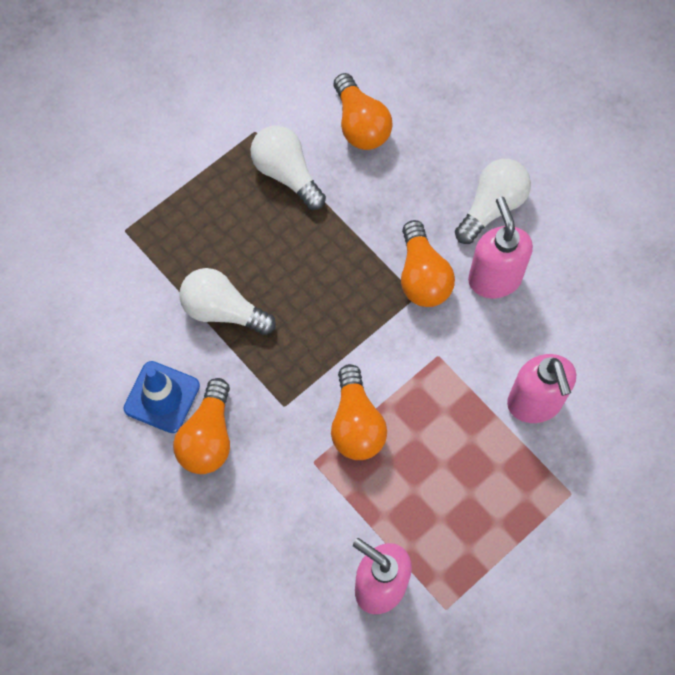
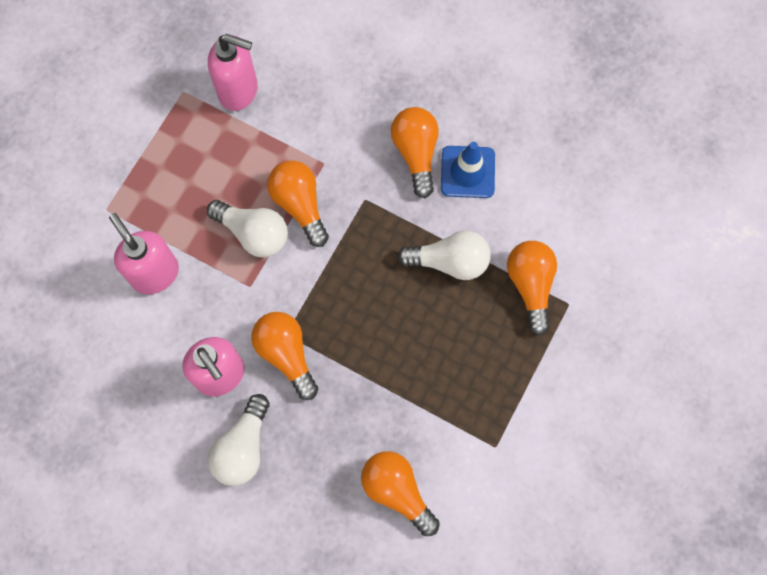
camera: 160 degrees right, 5 degrees up
white light bulb [251,126,326,210] -> white light bulb moved to [207,200,288,258]
none -> orange light bulb [507,241,557,336]

